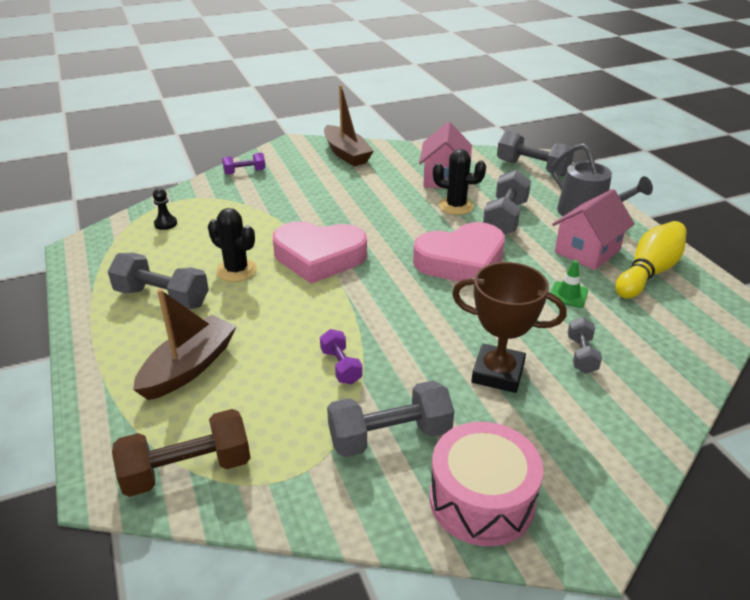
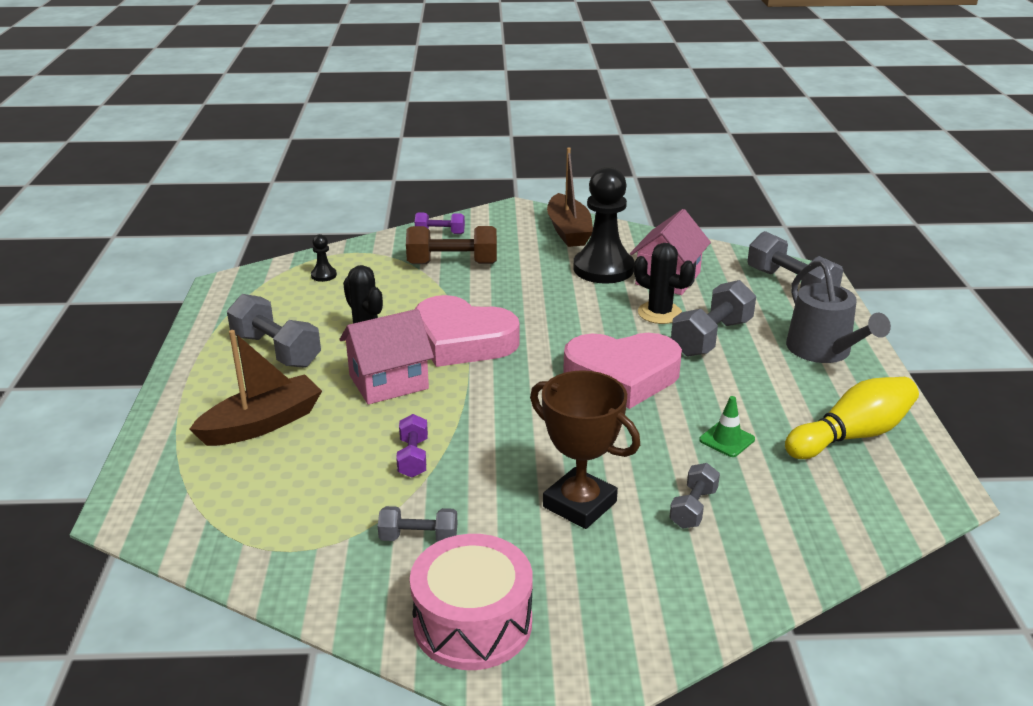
camera: 20 degrees right, 5 degrees down
brown dumbbell [112,409,251,497] -> brown dumbbell moved to [406,226,497,264]
grey dumbbell [327,380,454,457] -> grey dumbbell [378,506,458,541], size x0.57
pink house [552,189,635,270] -> pink house moved to [340,309,434,405]
none -> black pawn [573,167,634,284]

